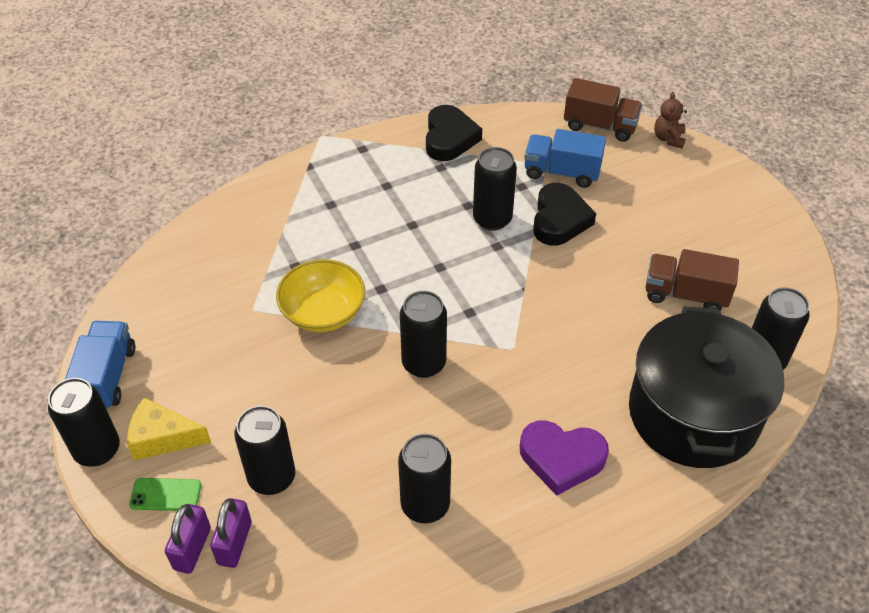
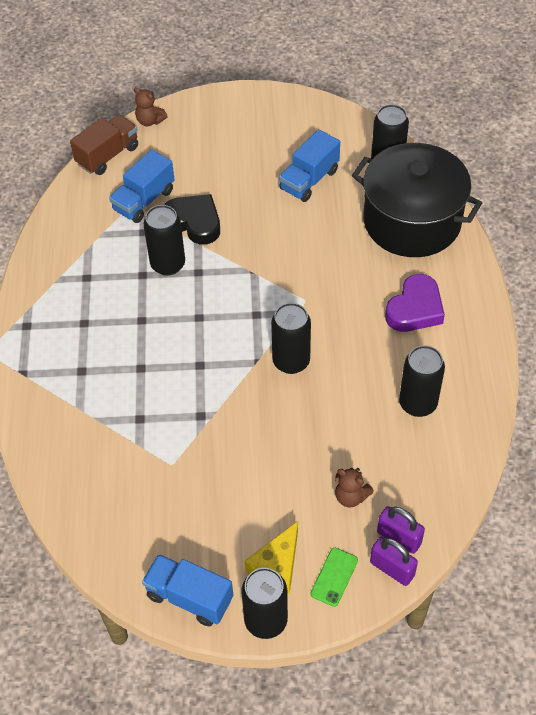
camera: 65 degrees left, 5 degrees up
black can [234,406,295,495] -> brown teddy bear [335,467,374,508]
yellow bowl [276,259,365,332] -> none
black heart [426,105,482,161] -> none
brown truck [645,249,739,311] -> blue truck [279,129,340,202]

